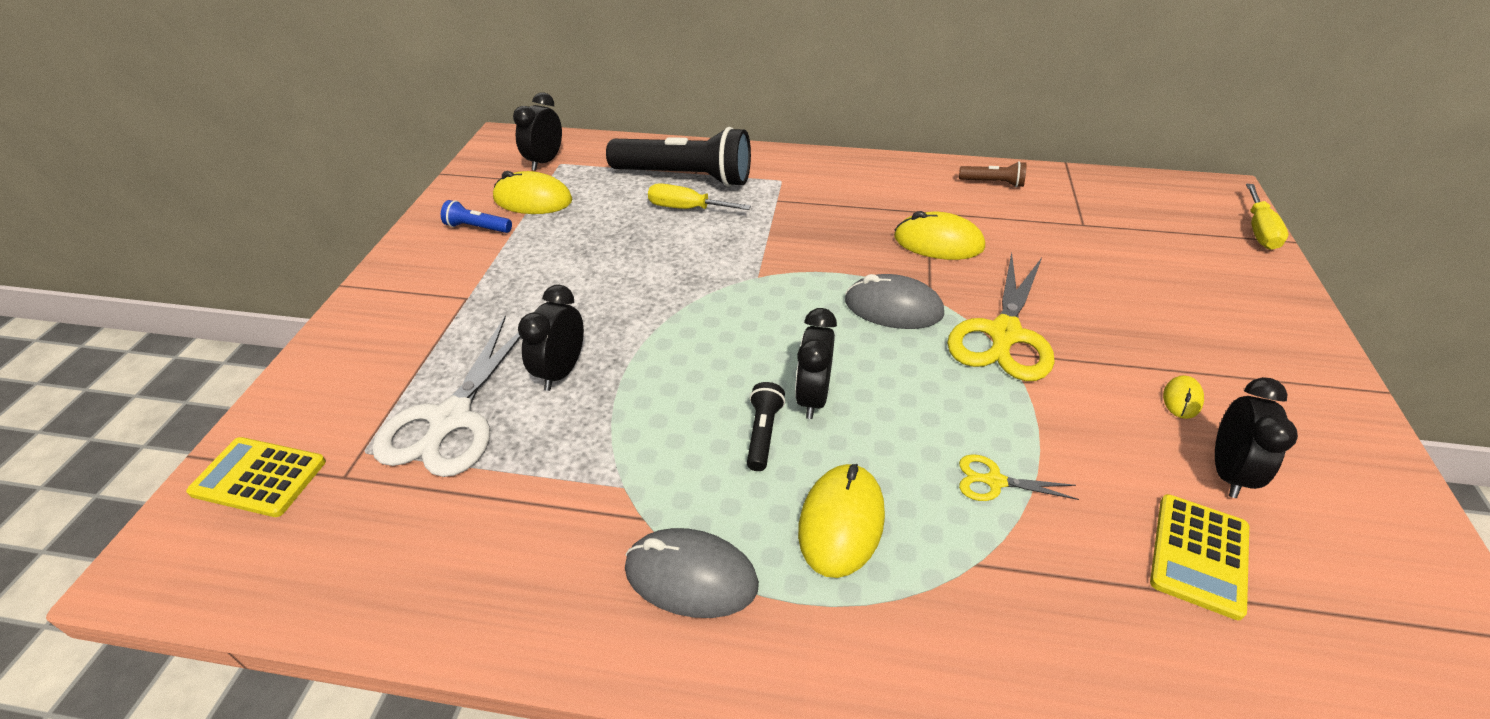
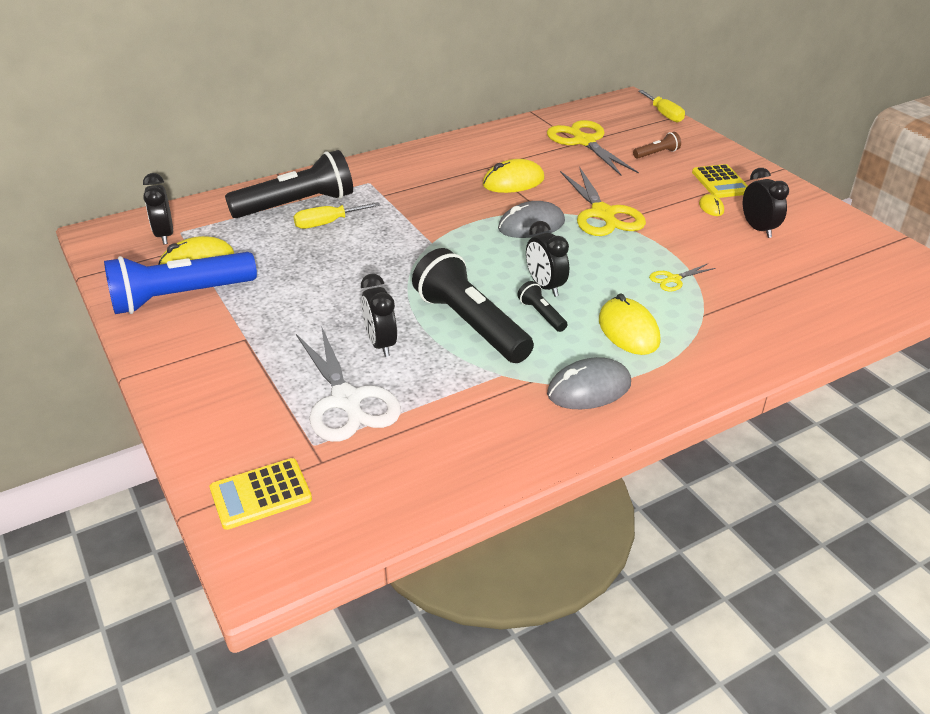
camera: 40 degrees left, 5 degrees down
blue flashlight [441,200,512,233] -> blue flashlight [104,252,257,314], size x2.28
brown flashlight [959,161,1026,187] -> brown flashlight moved to [633,132,681,159]
yellow calculator [1150,494,1249,620] -> yellow calculator moved to [692,164,748,198]
none -> black flashlight [412,248,534,363]
none -> yellow scissors [547,120,639,176]

